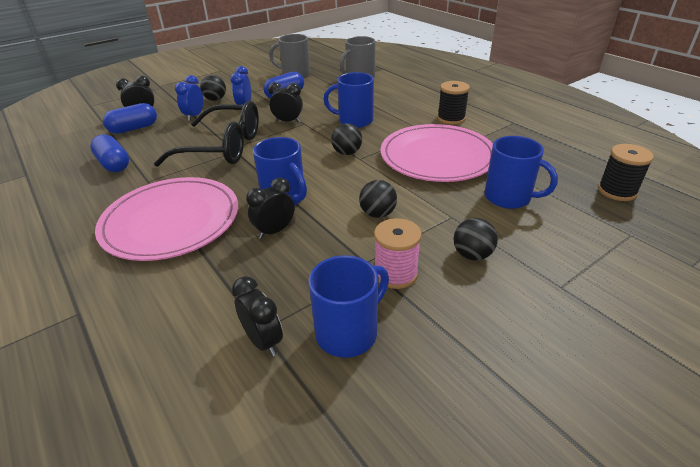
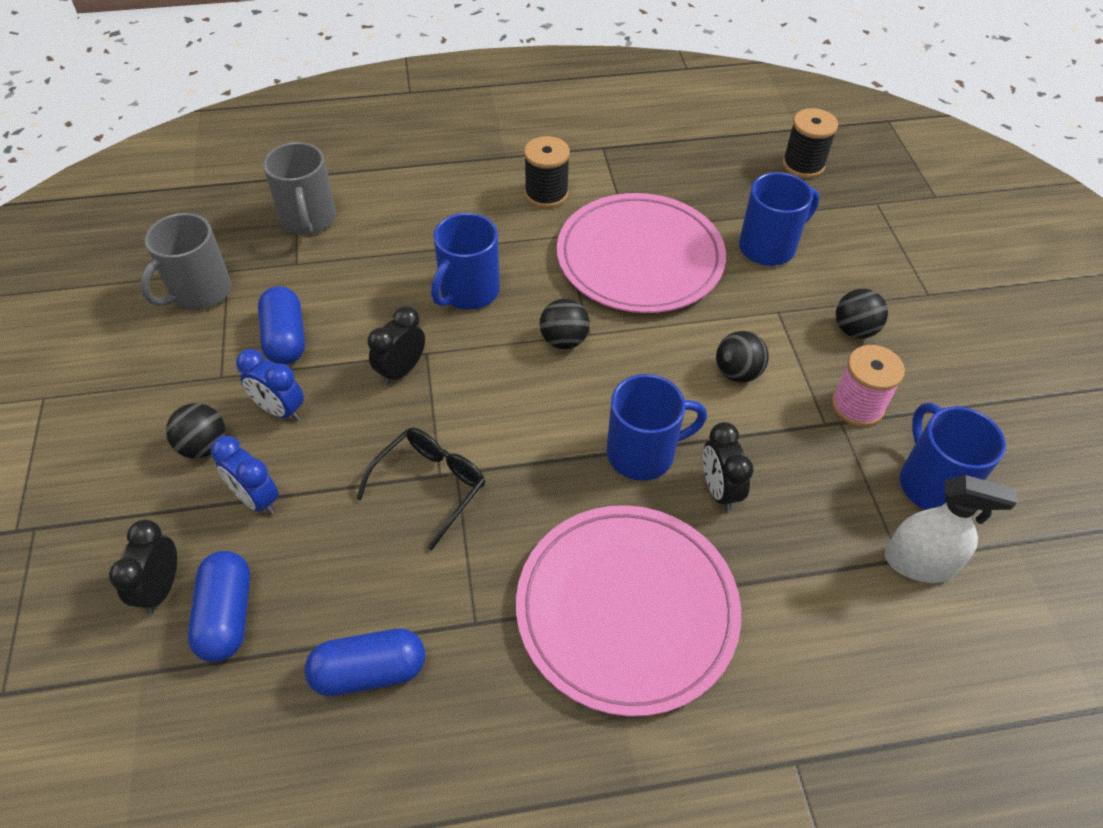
camera: 65 degrees left, 15 degrees up
black glasses [154,101,259,167] -> black glasses [356,428,485,550], size x0.58
black clock [232,276,283,356] -> white spray bottle [885,475,1017,583]

